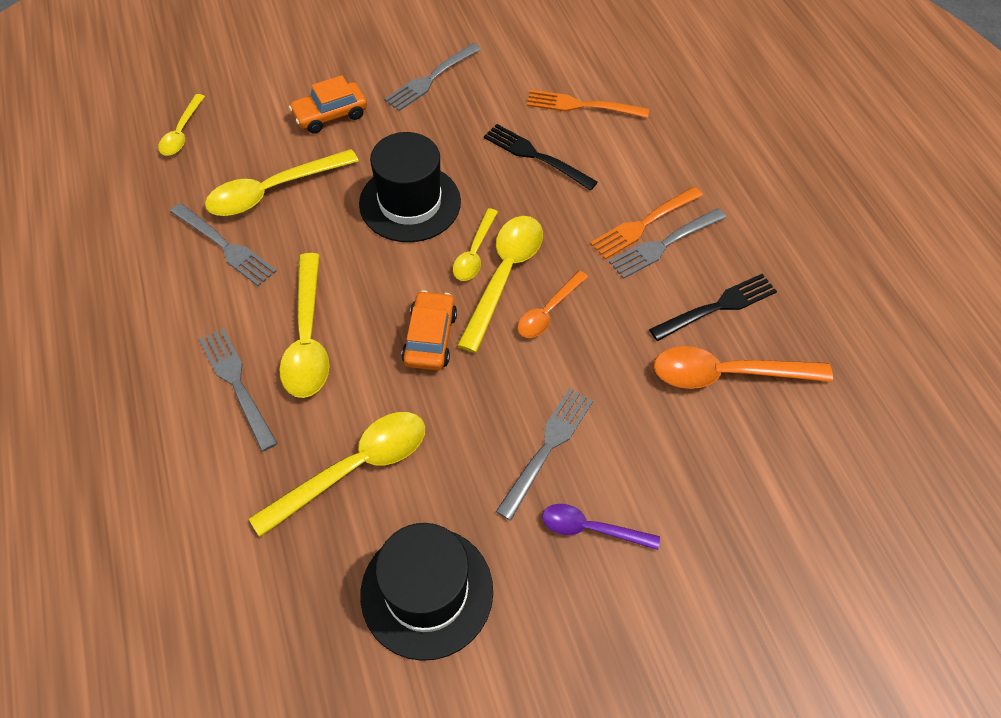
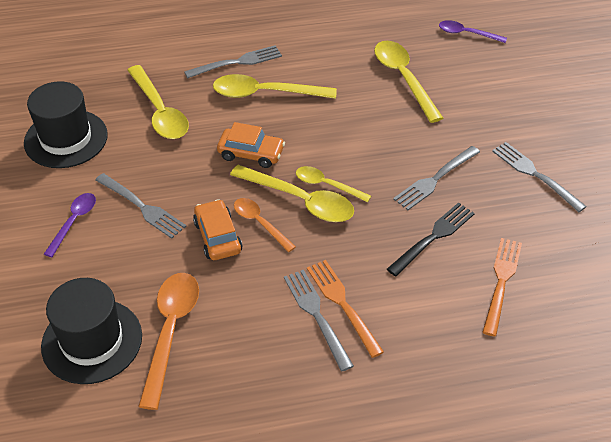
camera: 100 degrees right, 10 degrees down
yellow spoon [158,94,205,156] -> purple spoon [439,20,507,43]
grey fork [170,203,277,286] -> grey fork moved to [393,146,480,210]
orange car [289,75,367,134] -> orange car moved to [193,199,242,260]
black hat [359,132,461,242] -> black hat moved to [41,278,142,384]
black fork [649,274,777,341] -> none

